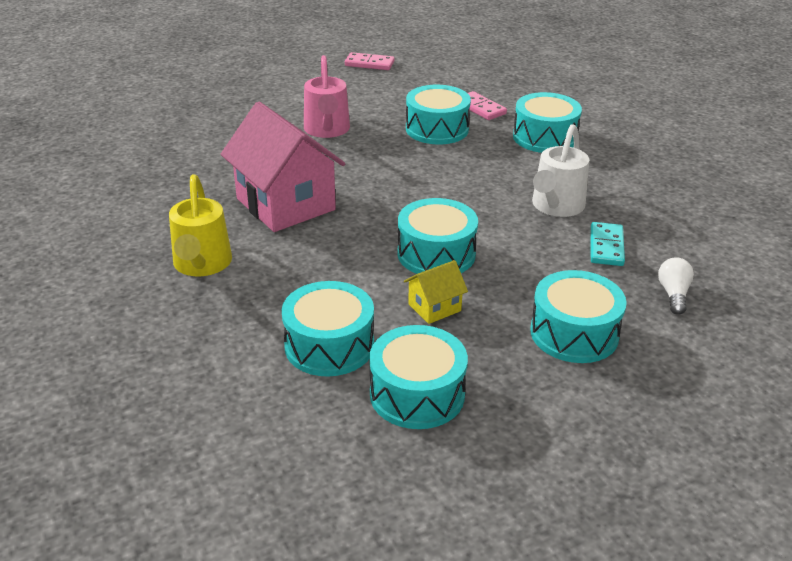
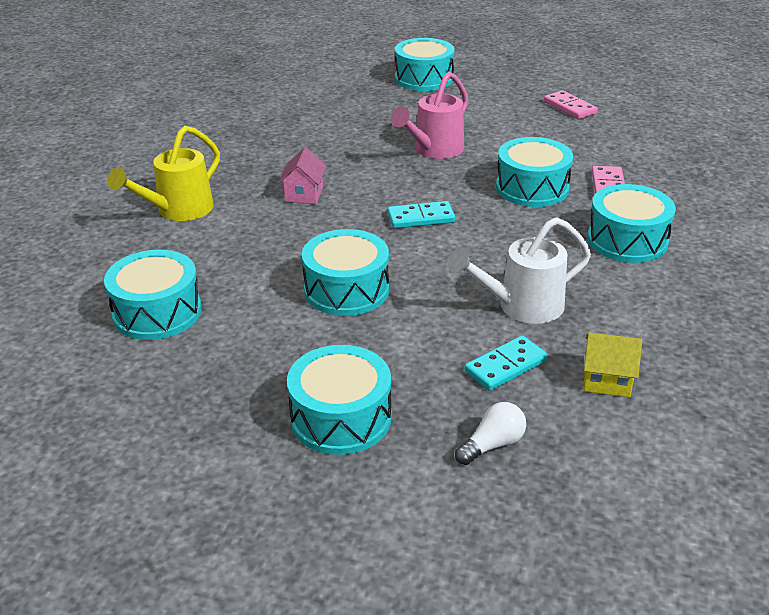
camera: 45 degrees right, 0 degrees up
pink house [221,102,345,232] -> pink house [279,147,327,204], size x0.45
turquoise drum [369,325,468,429] -> turquoise drum moved to [395,38,455,91]
yellow house [404,260,468,324] -> yellow house moved to [584,332,642,397]
none -> turquoise domino [387,201,455,228]

